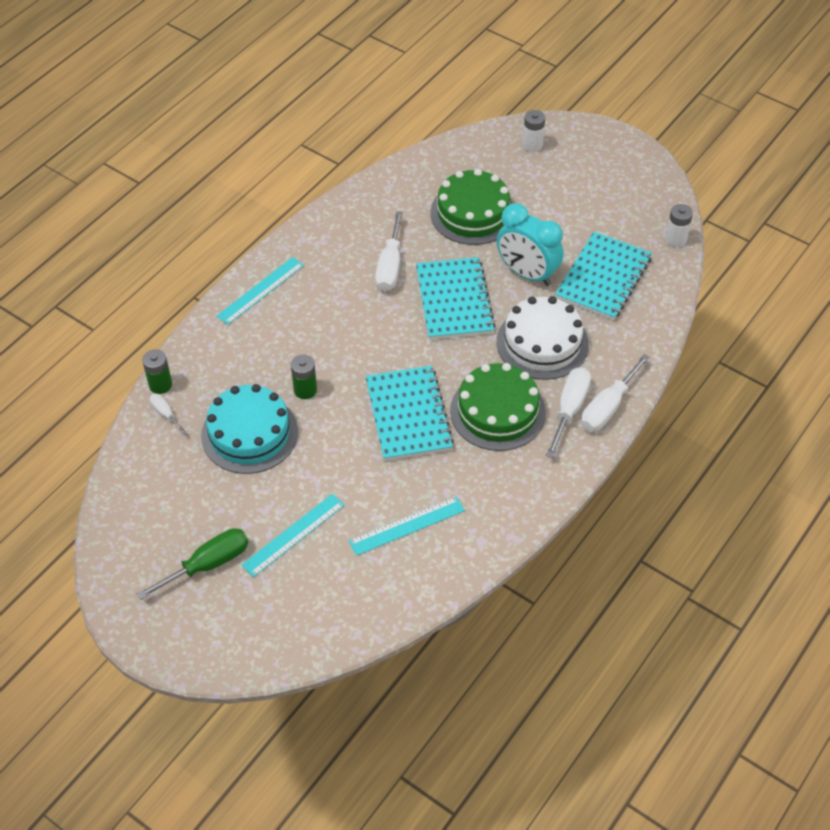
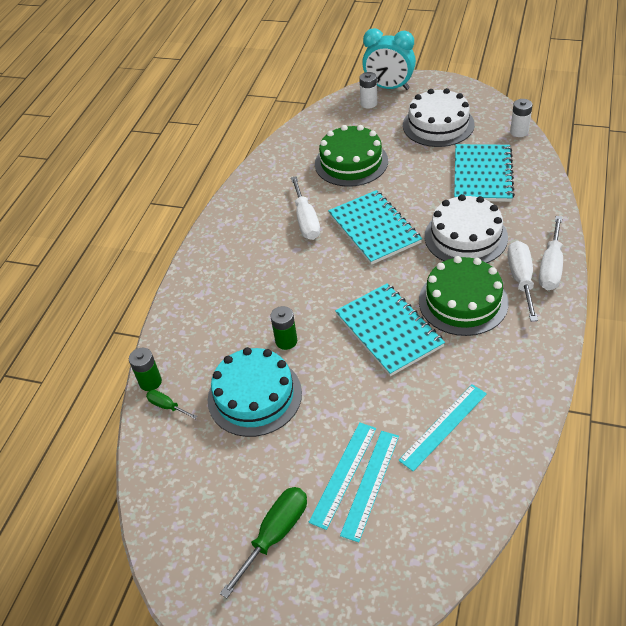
camera: 15 degrees left, 5 degrees down
white screwdriver [150,394,188,436] -> green screwdriver [146,390,197,419]
turquoise ruler [216,257,304,325] -> turquoise ruler moved to [340,431,399,542]
turquoise clock [497,203,563,286] -> turquoise clock moved to [362,28,416,90]
none -> white cake [403,88,475,147]

